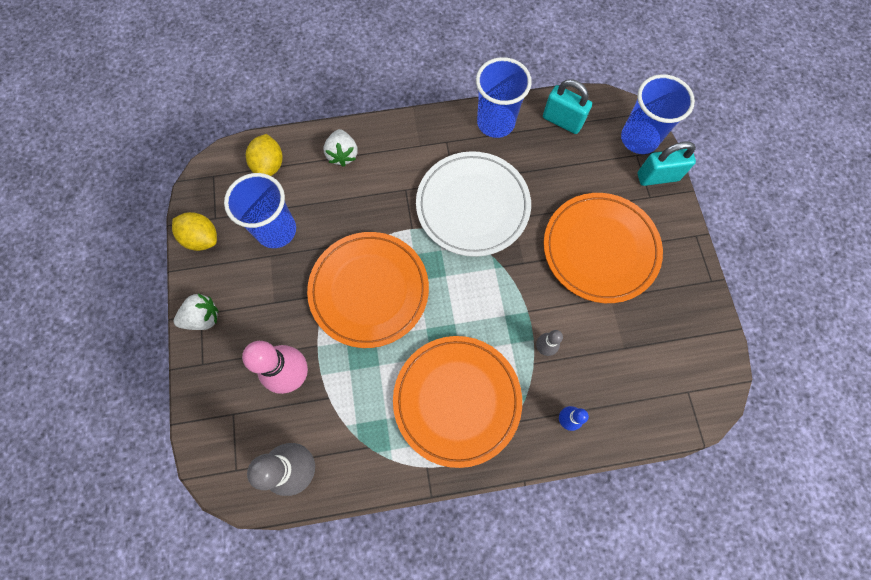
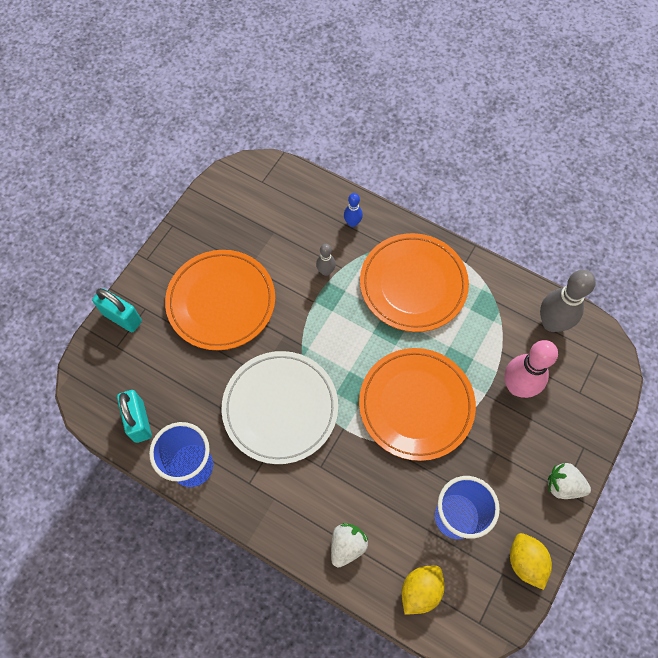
camera: 140 degrees left, 5 degrees down
blue cup [621,74,695,154] -> none

